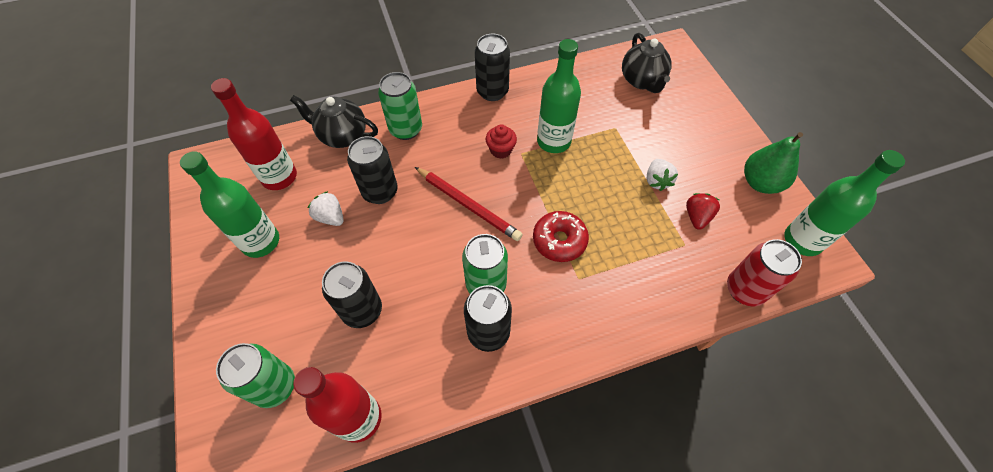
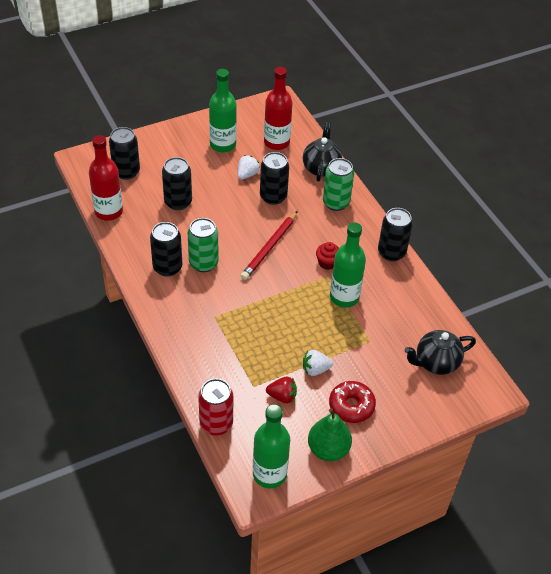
camera: 80 degrees right, 10 degrees down
green can [216,343,295,408] -> black can [109,127,140,180]
red donut [533,211,589,262] -> red donut moved to [329,381,376,423]

